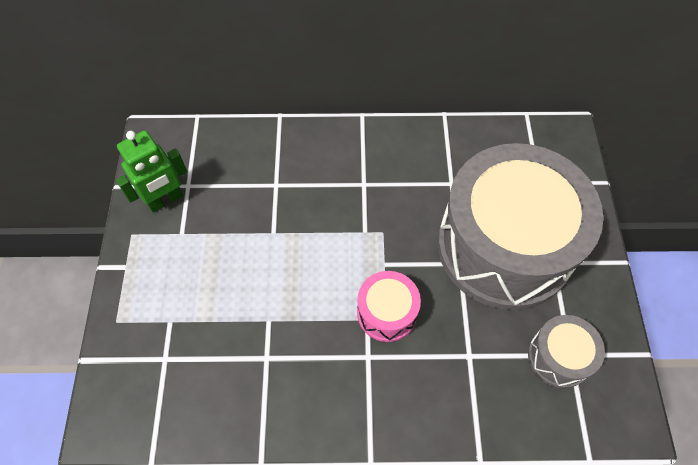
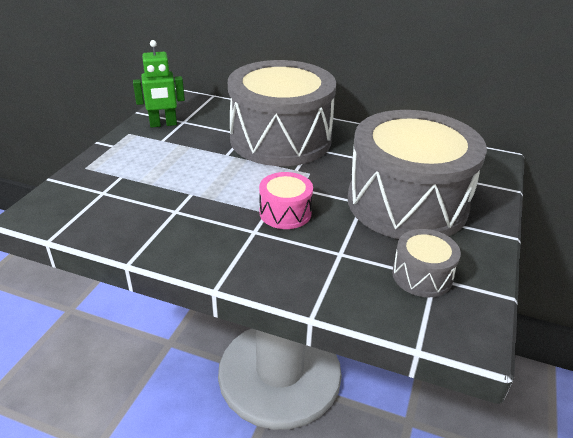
camera: 20 degrees right, 25 degrees down
none -> grey drum [228,60,336,166]

